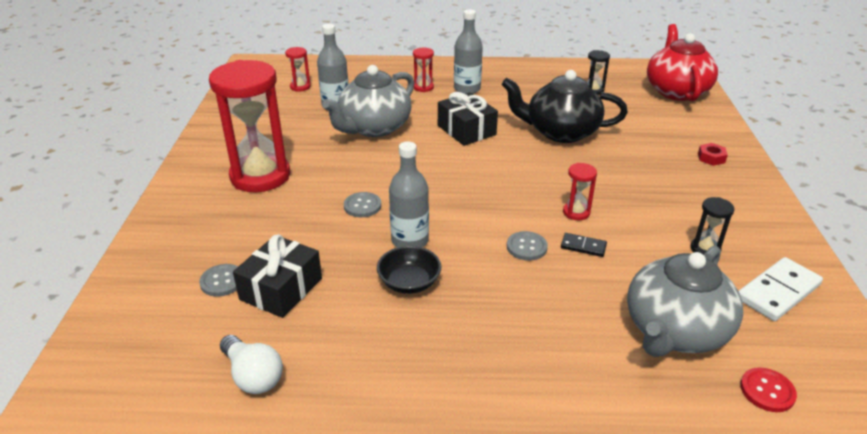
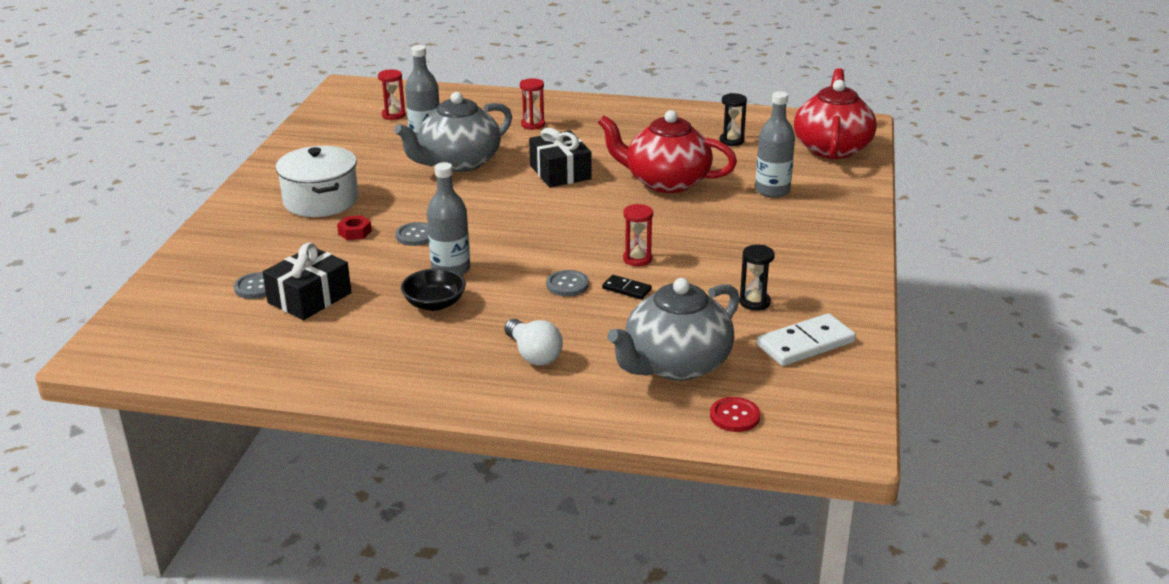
camera: 10 degrees right, 5 degrees down
red hourglass [209,60,290,192] -> white pot [275,146,359,217]
white light bulb [220,335,283,394] -> white light bulb moved to [504,319,563,365]
grey bottle [454,9,483,94] -> grey bottle moved to [755,91,795,197]
black teapot [502,70,628,143] -> red teapot [598,110,737,193]
red nut [698,143,728,166] -> red nut moved to [337,215,372,240]

